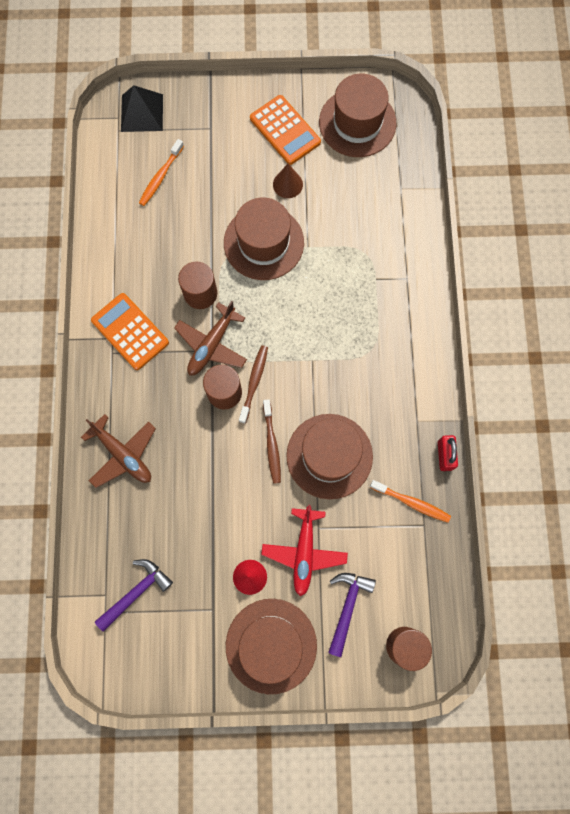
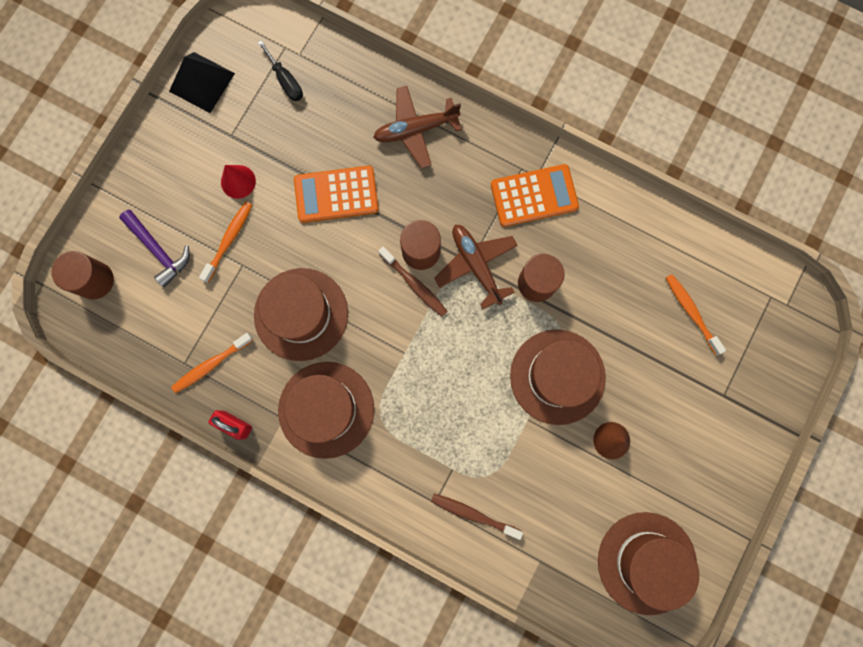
camera: 120 degrees right, 5 degrees up
purple hammer [95,559,173,632] -> black screwdriver [258,40,303,101]
black pyramid [121,85,163,132] -> black pyramid moved to [169,52,235,113]
brown hat [226,599,317,694] -> brown hat moved to [278,362,374,459]
orange calculator [250,95,321,165] -> orange calculator moved to [294,166,379,223]
red plane [261,505,348,597] -> orange toothbrush [199,202,252,282]
brown toothbrush [263,399,281,484] -> brown toothbrush moved to [431,494,523,540]

